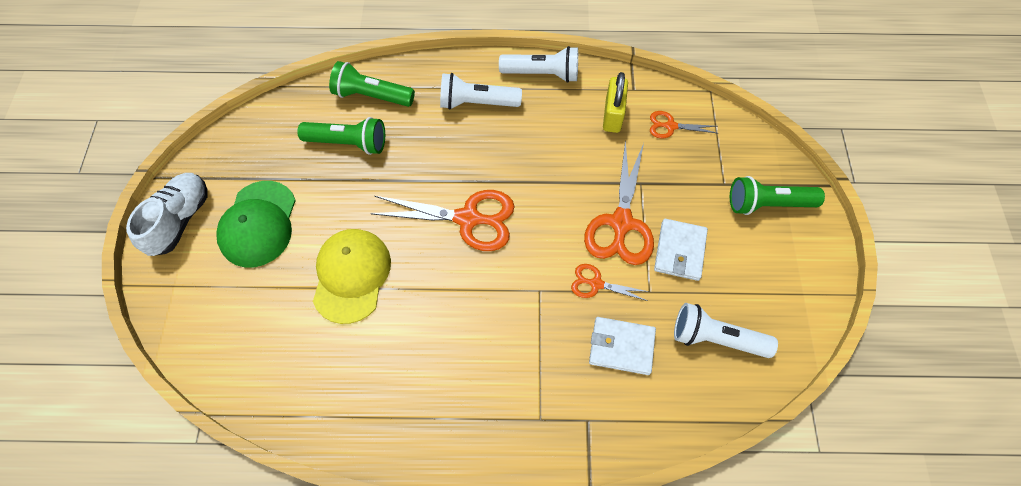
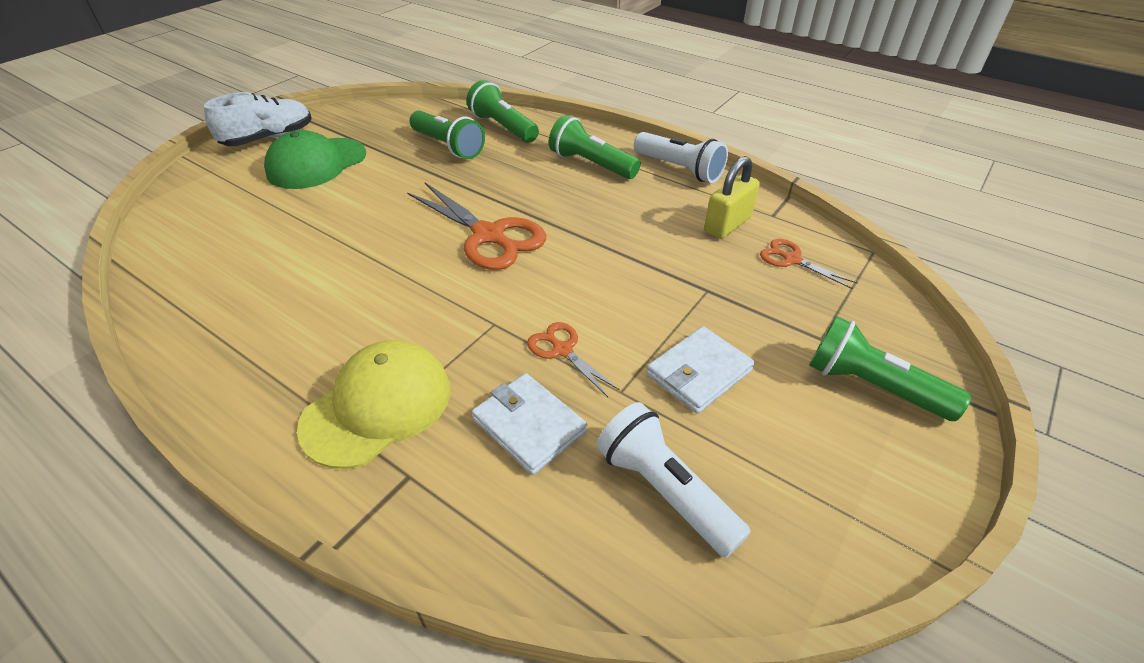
camera: 35 degrees right, 20 degrees down
yellow cap [313,229,391,324] -> yellow cap moved to [297,340,451,469]
white flashlight [440,73,522,110] -> green flashlight [549,115,641,179]
orange scissors [584,140,654,265] -> none

